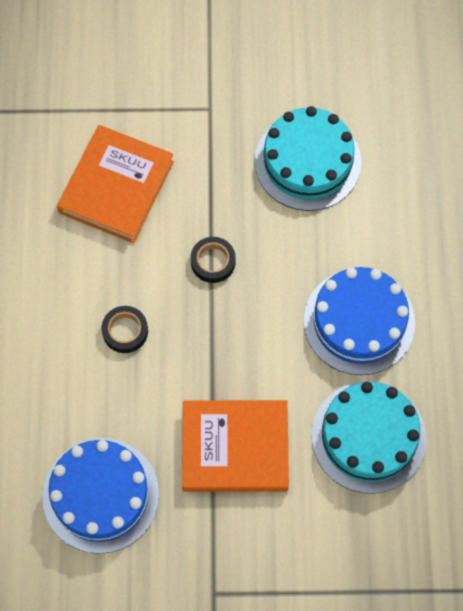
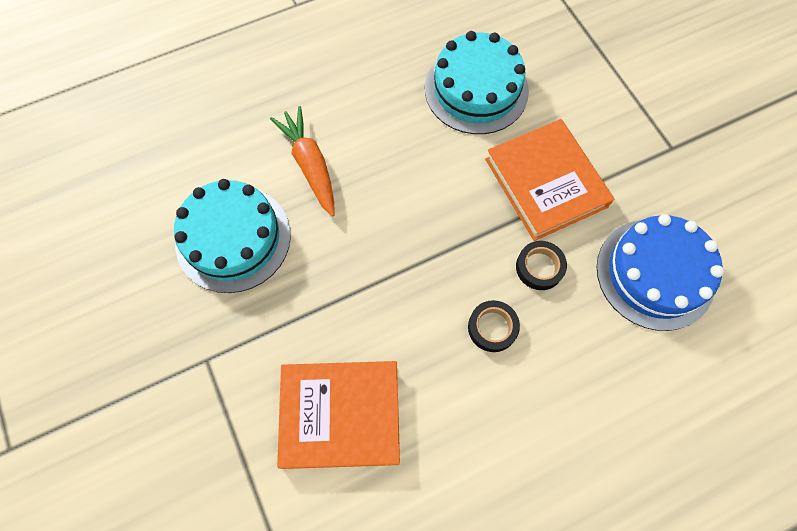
camera: 115 degrees left, 0 degrees up
black tape [191,237,236,283] -> black tape moved to [516,241,567,290]
blue cake [304,267,415,375] -> none
none -> orange carrot [270,106,335,217]

